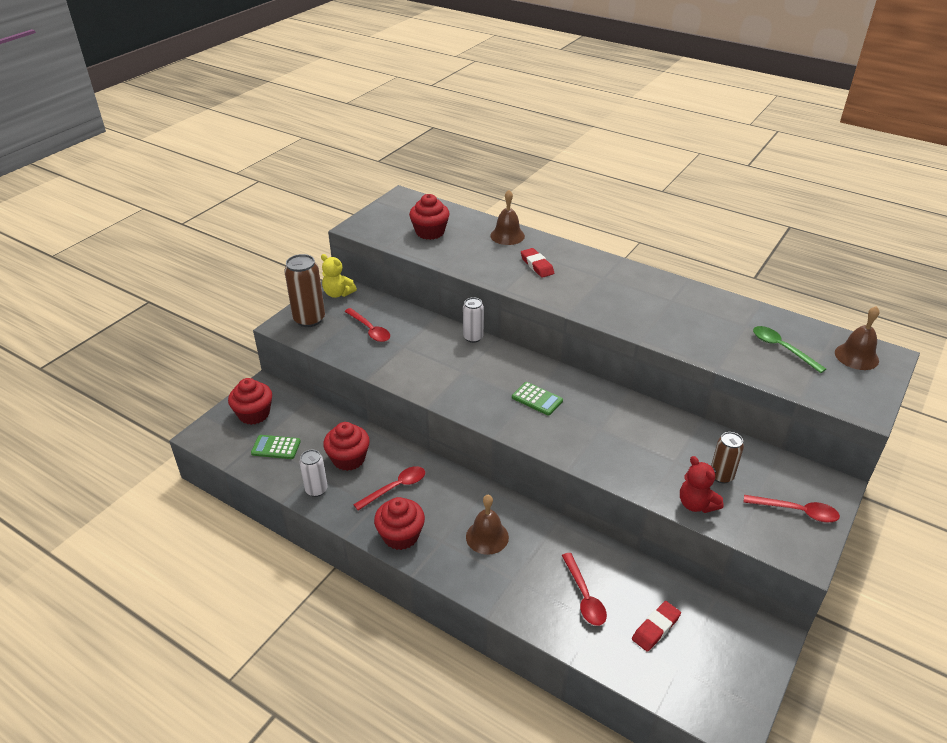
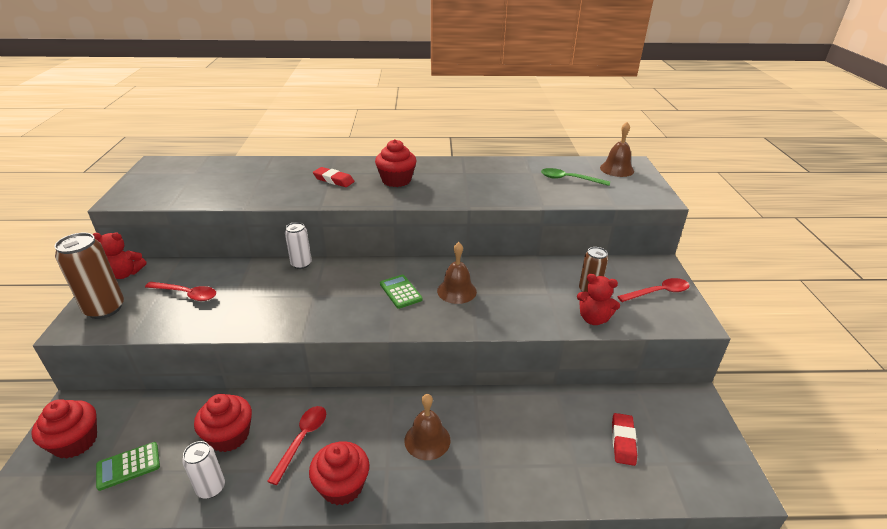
camera: 35 degrees left, 5 degrees down
yellow teddy bear [321,254,357,298] -> red teddy bear [93,233,146,279]
red cupcake [409,194,450,240] -> red cupcake moved to [375,139,416,187]
brown bell [490,190,525,245] -> brown bell moved to [437,242,477,304]
green calculator [512,382,563,416] -> green calculator turned 120 degrees counterclockwise [380,275,423,309]
red spoon [562,553,607,626] -> none

